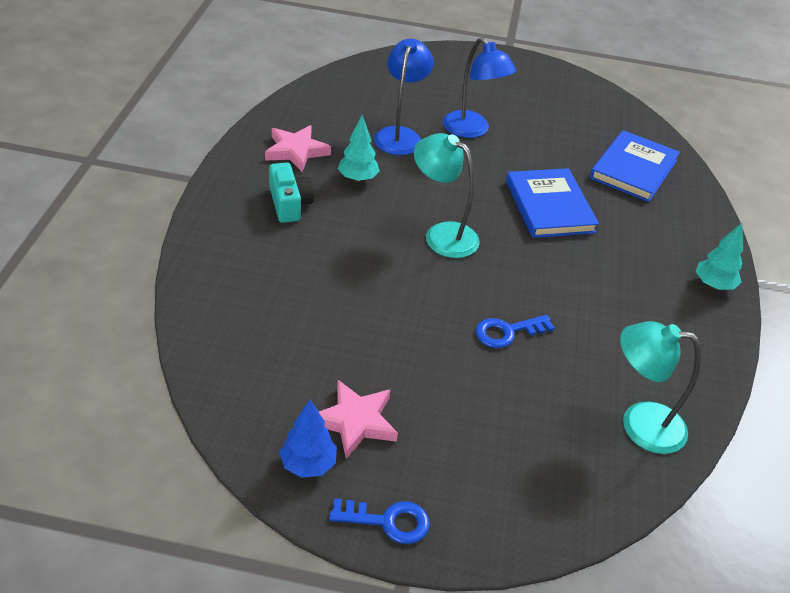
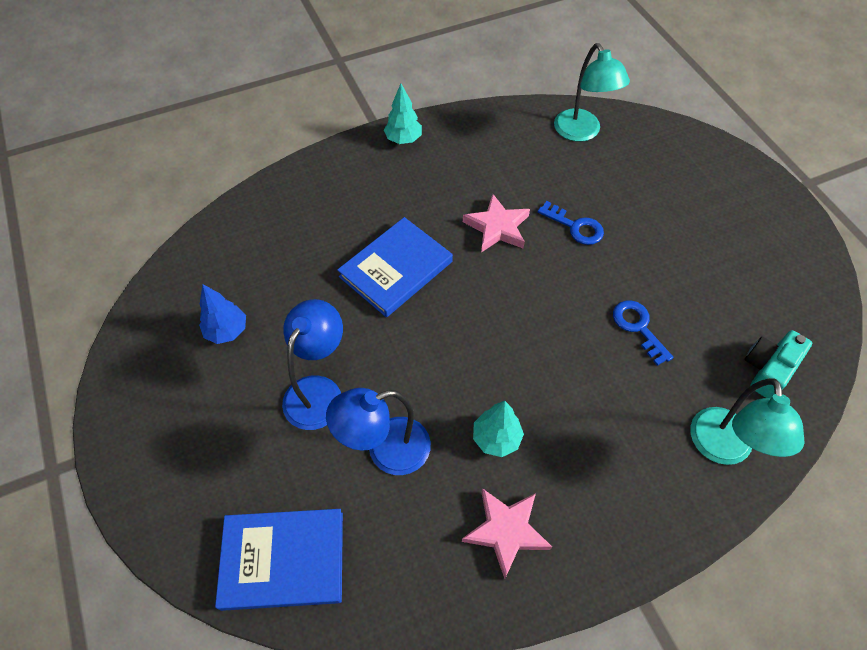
camera: 120 degrees left, 15 degrees up
turquoise camera [269,163,314,223] -> turquoise camera moved to [745,330,812,398]
blue tree [279,399,337,478] -> blue tree moved to [199,284,246,344]
pink star [319,380,398,459] -> pink star moved to [463,194,530,252]
blue key [329,498,430,544] -> blue key moved to [613,300,673,366]
turquoise lamp [414,133,480,258] -> turquoise lamp moved to [690,378,805,465]
blue book [590,130,680,202] -> blue book moved to [215,509,343,611]

